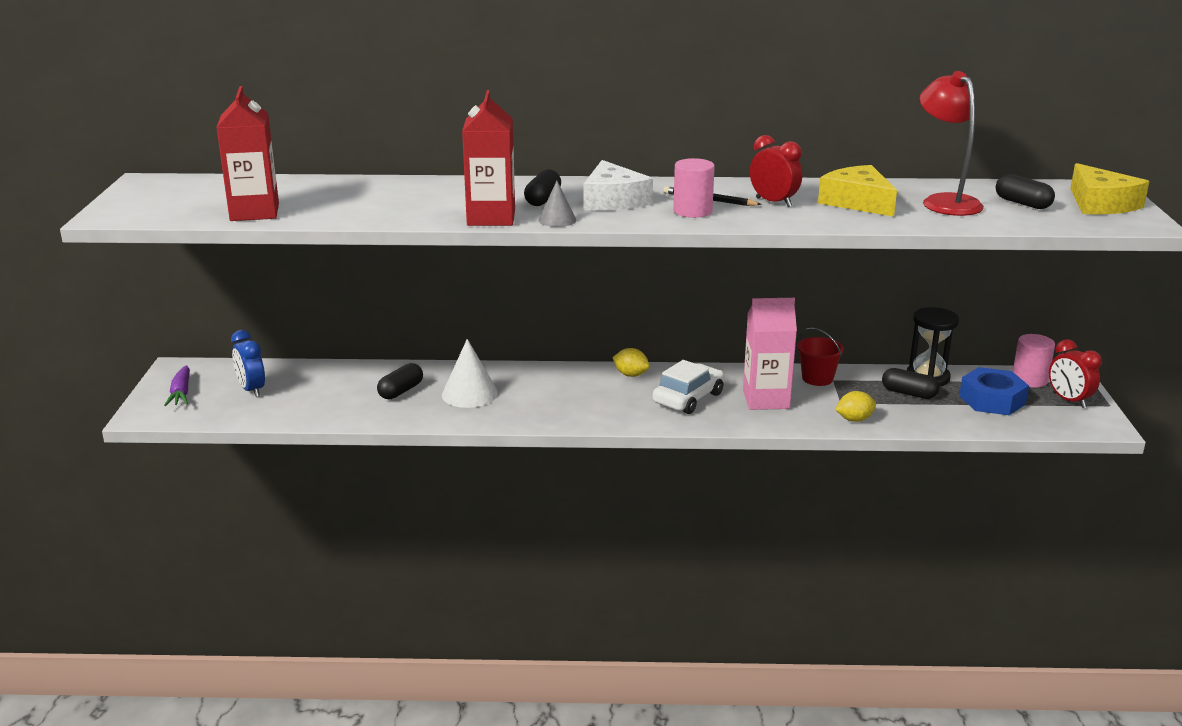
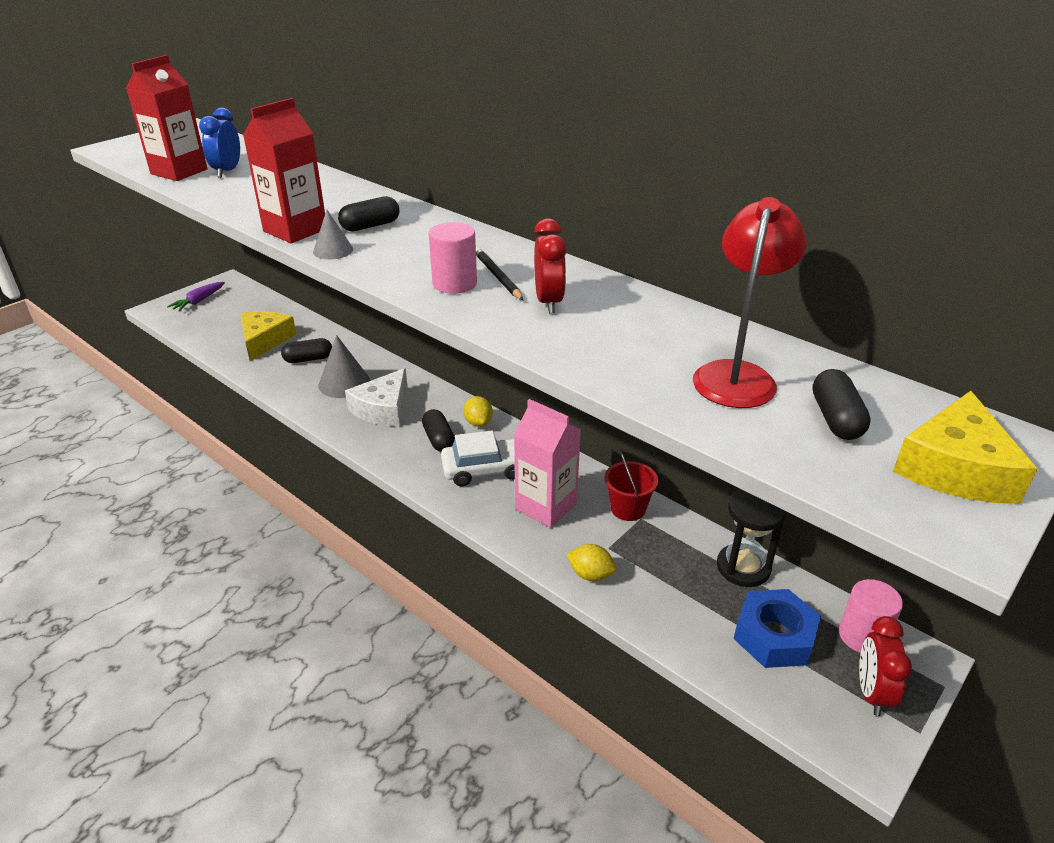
camera: 40 degrees right, 10 degrees up
blue clock [231,330,265,397] -> blue clock moved to [199,108,240,178]
white cone [442,339,498,408] -> grey cone [318,335,370,398]
white cheese [583,160,653,211] -> white cheese moved to [345,368,408,427]
yellow cheese [818,165,897,217] -> yellow cheese moved to [241,311,297,361]
black capsule [882,368,940,399] -> black capsule moved to [422,409,455,452]

